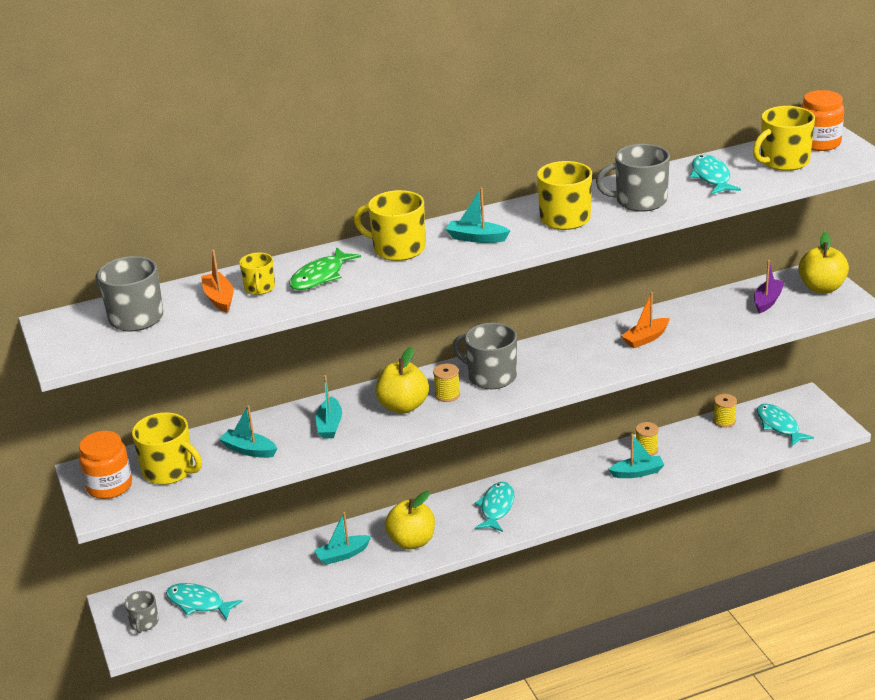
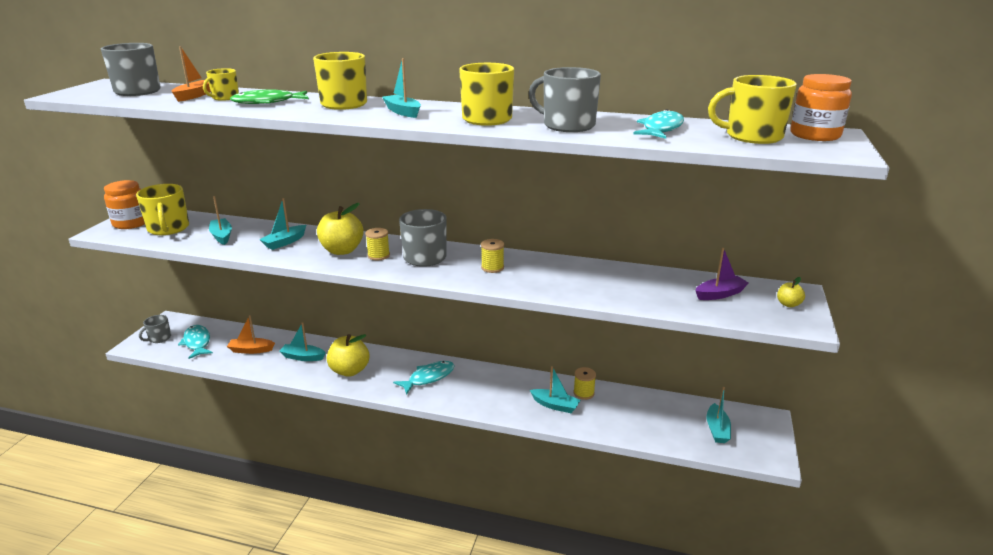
camera: 35 degrees right, 5 degrees down
orange boat [621,292,669,348] -> orange boat moved to [227,315,275,354]
yellow spool [713,394,737,428] -> yellow spool moved to [481,239,504,273]
turquoise fish [757,404,814,446] -> turquoise boat [707,387,731,443]
yellow apple [799,232,849,293] -> yellow apple [777,277,805,307], size x0.49

